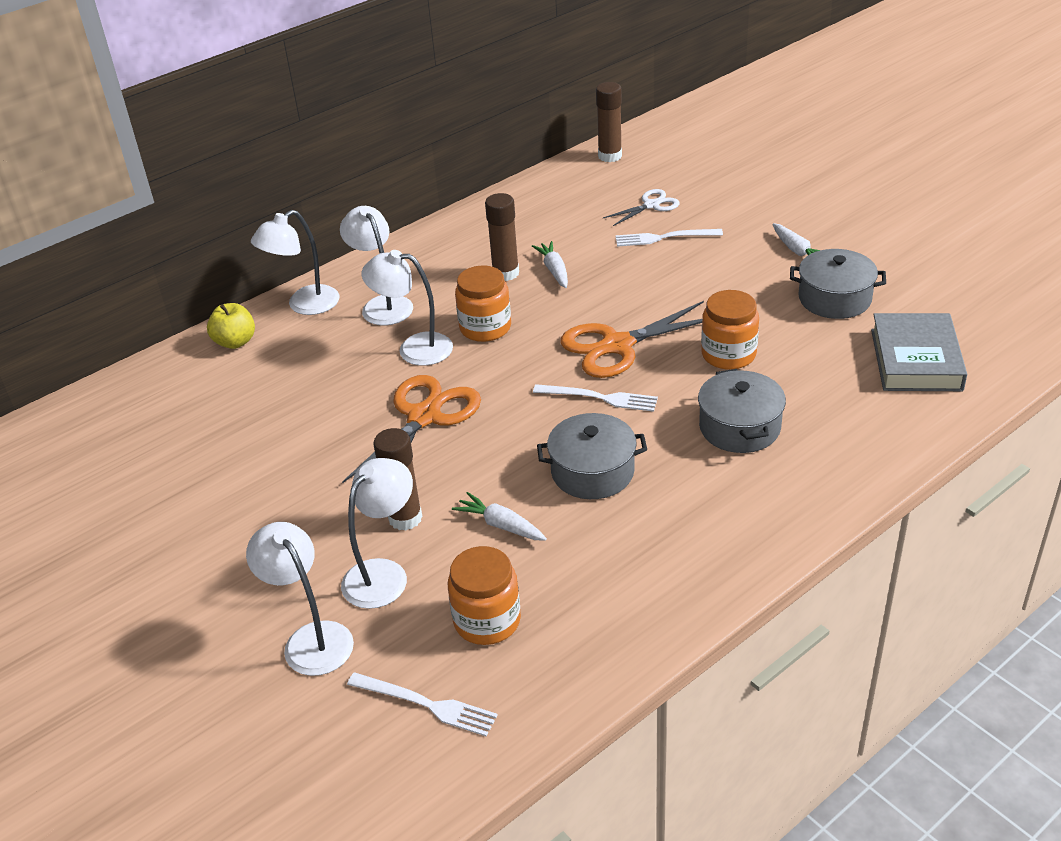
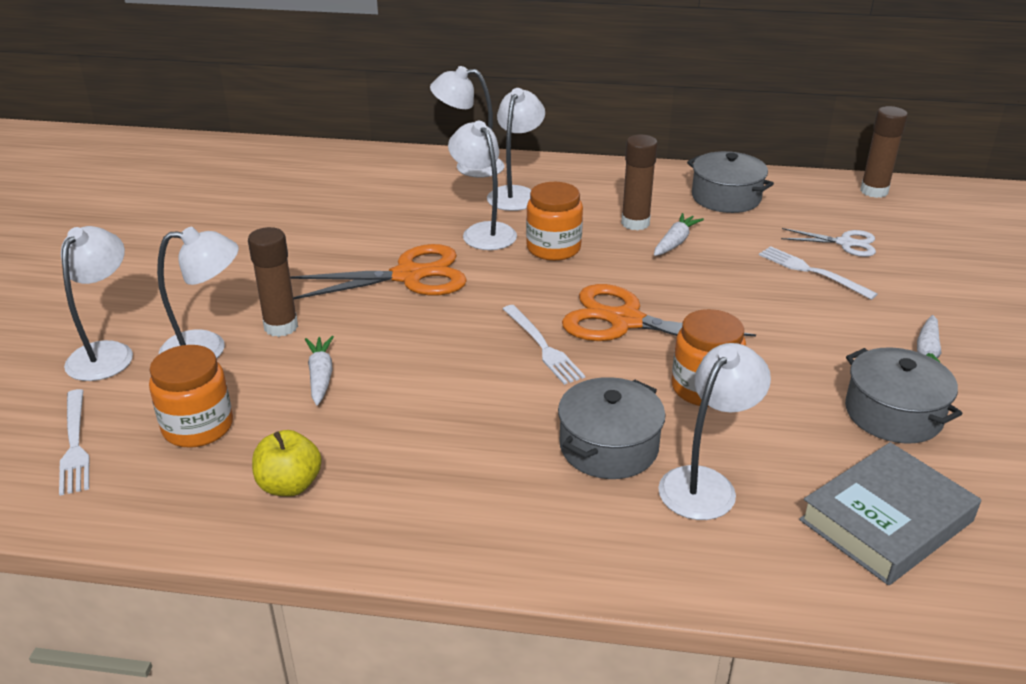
camera: 45 degrees right, 5 degrees down
yellow apple [207,303,255,349] -> yellow apple moved to [252,430,322,496]
grey pot [537,413,647,499] -> grey pot moved to [687,151,774,213]
none -> white lamp [658,343,771,520]

